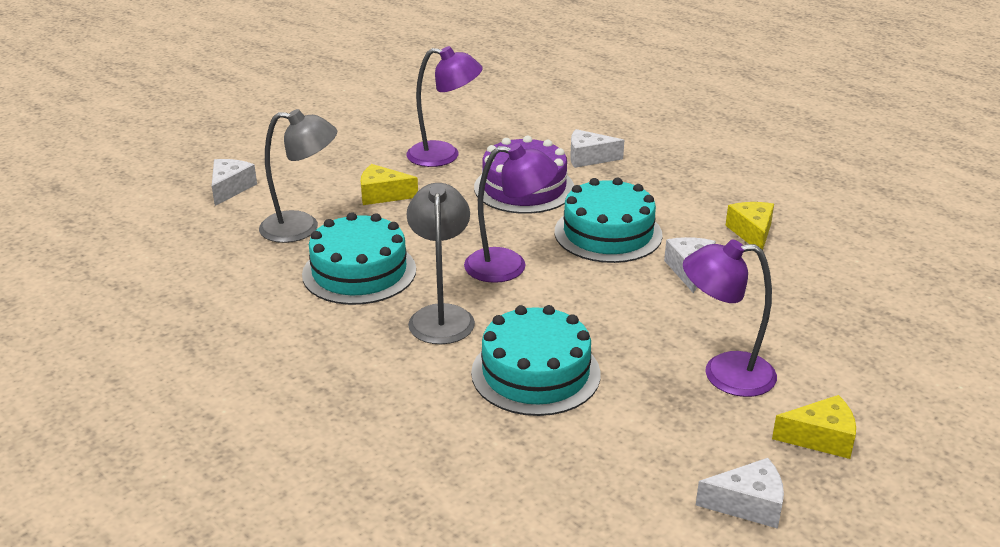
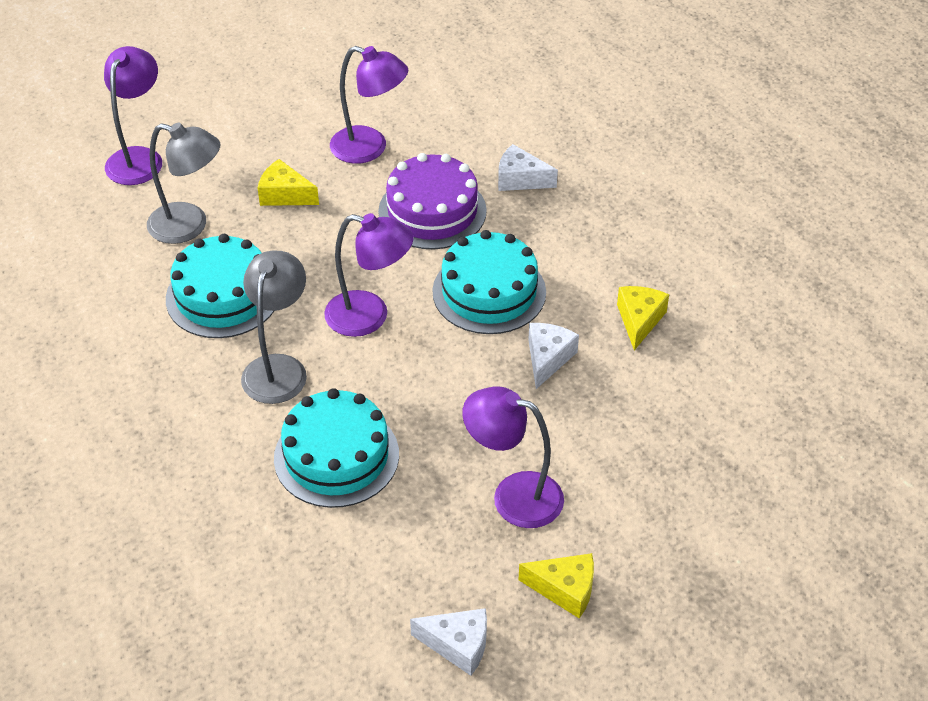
camera: 15 degrees right, 15 degrees up
white cheese [212,159,257,206] -> purple lamp [104,46,162,185]

